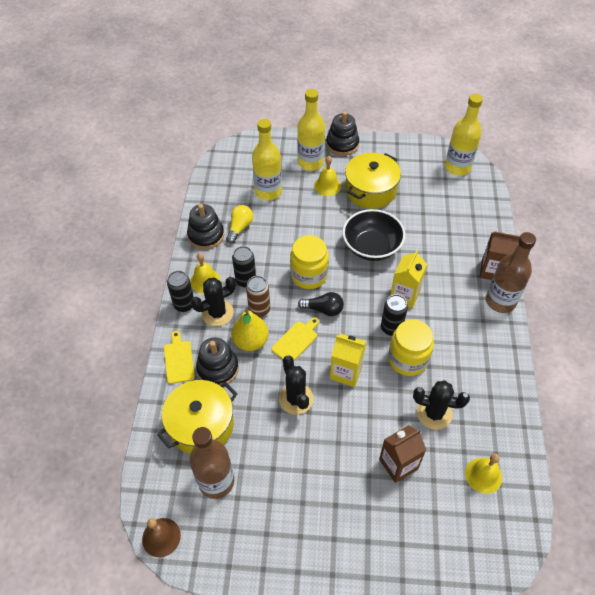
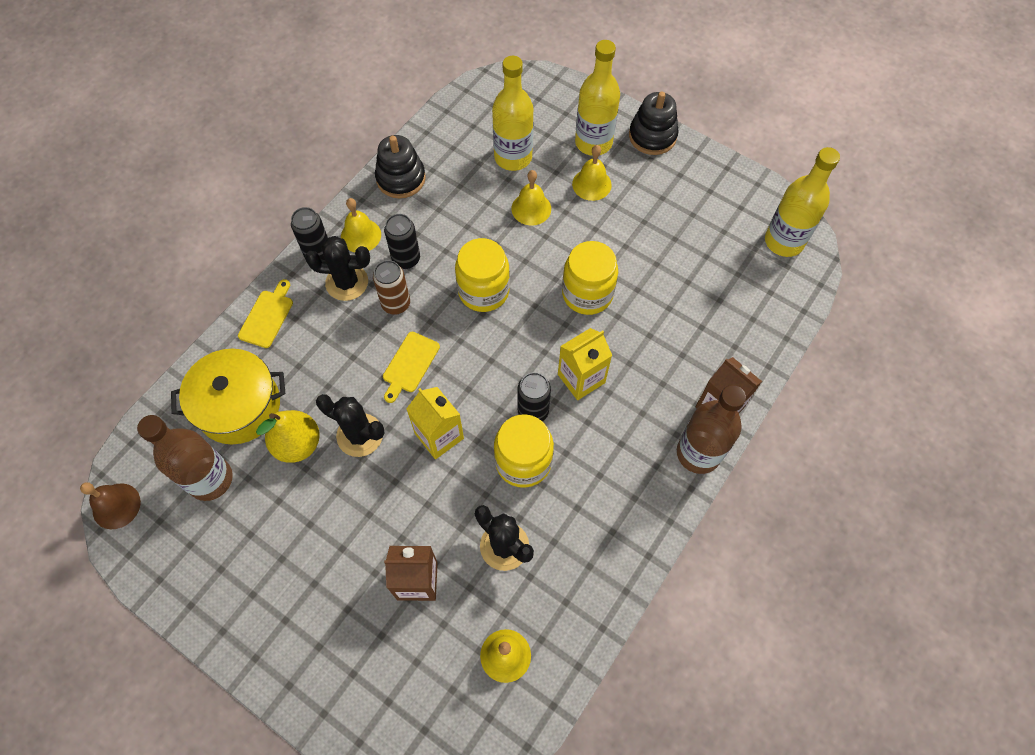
camera: 30 degrees right, 10 degrees up
black stacking toy [196,337,239,385] -> none
yellow light bulb [226,205,253,243] -> none
yellow pear [231,309,269,351] -> yellow pear moved to [256,410,320,463]
yellow cutting board [271,318,319,361] -> yellow cutting board turned 135 degrees clockwise [383,332,440,403]
black cactus [279,355,314,415] -> black cactus turned 75 degrees counterclockwise [316,394,385,457]
black light bulb [298,292,344,316] -> none
black bowl [342,209,405,261] -> yellow jar [562,241,618,315]
yellow pot [345,153,401,209] -> none
none -> yellow bell [512,170,551,225]

